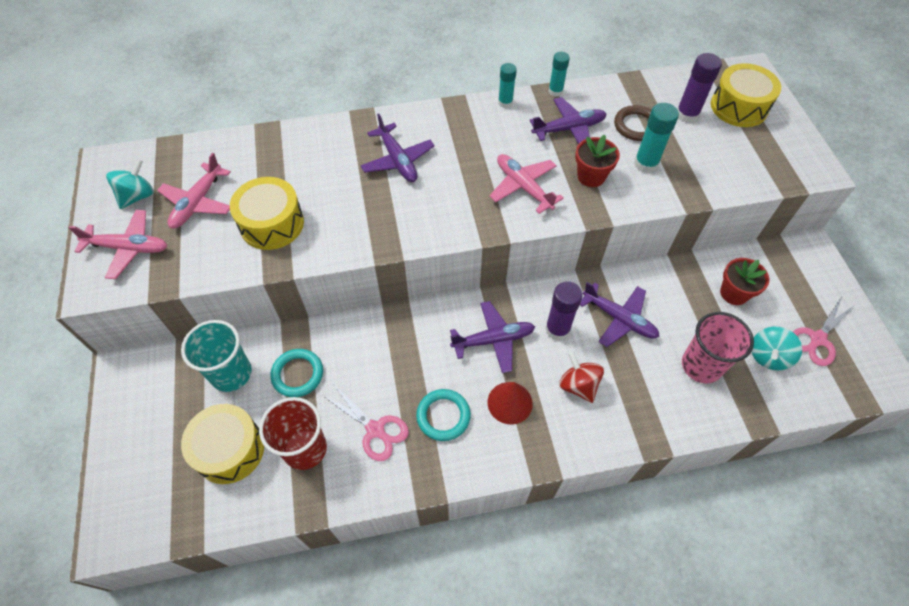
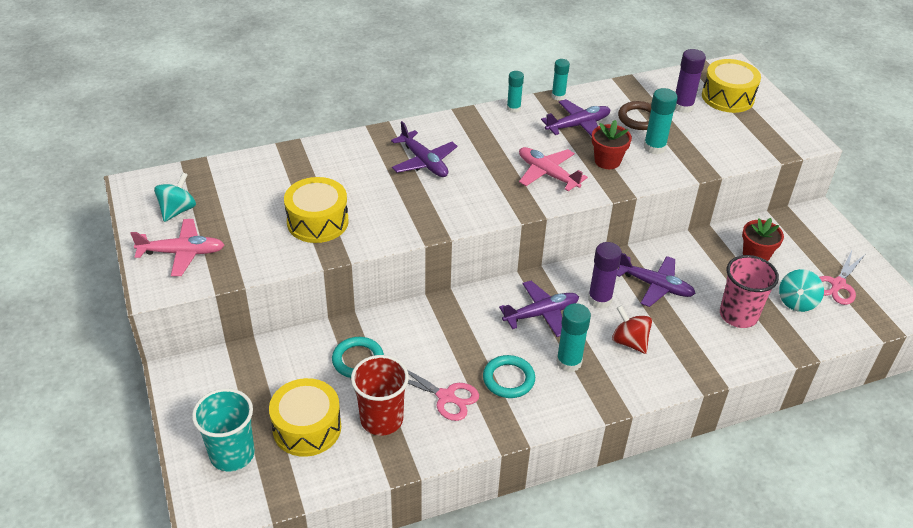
camera: 10 degrees left, 15 degrees down
pink plane [157,153,231,229] -> none
turquoise cup [181,320,252,392] -> turquoise cup moved to [192,388,255,471]
red cone [487,382,533,425] -> turquoise glue stick [556,303,591,372]

